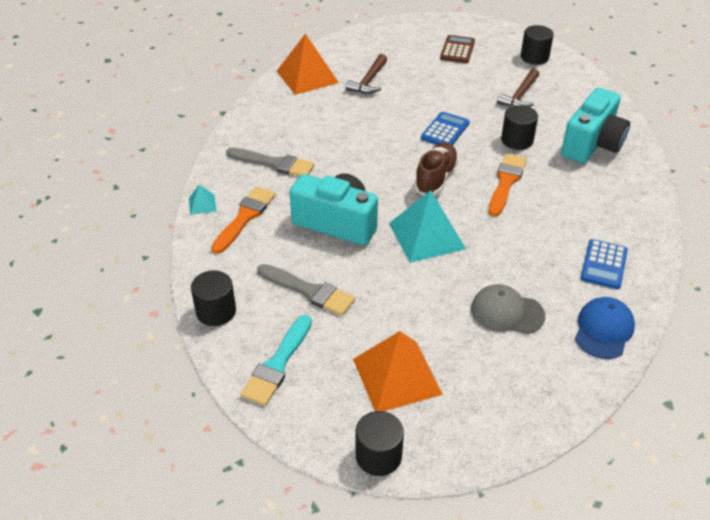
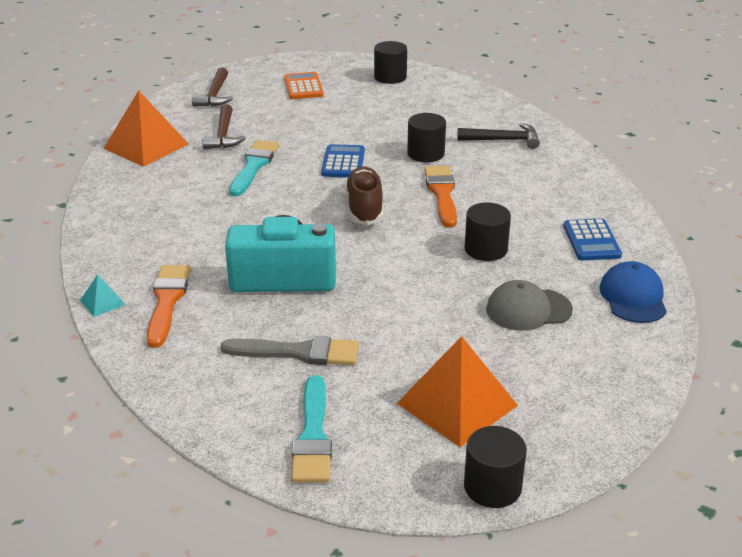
camera: 25 degrees left, 10 degrees down
black cylinder [191,270,236,326] -> black cylinder moved to [465,202,511,261]
grey brush [226,147,315,177] -> none
turquoise pyramid [389,190,466,263] -> none
brown calculator [440,35,475,63] -> orange calculator [284,72,324,99]
brown hammer [497,69,539,107] -> brown hammer moved to [192,67,233,107]
turquoise camera [561,88,630,163] -> black hammer [457,123,540,149]
none -> turquoise brush [229,140,279,196]

